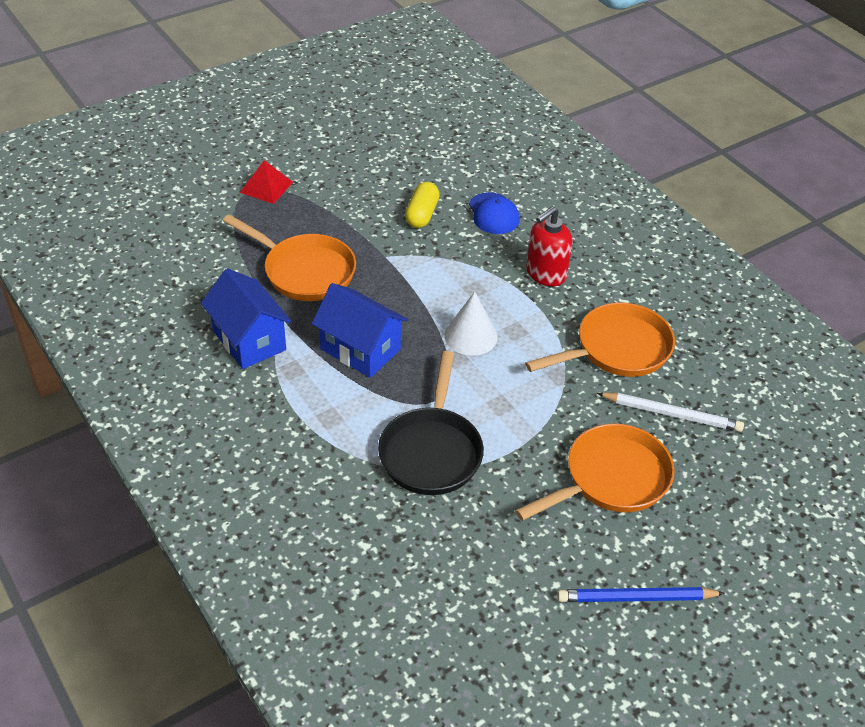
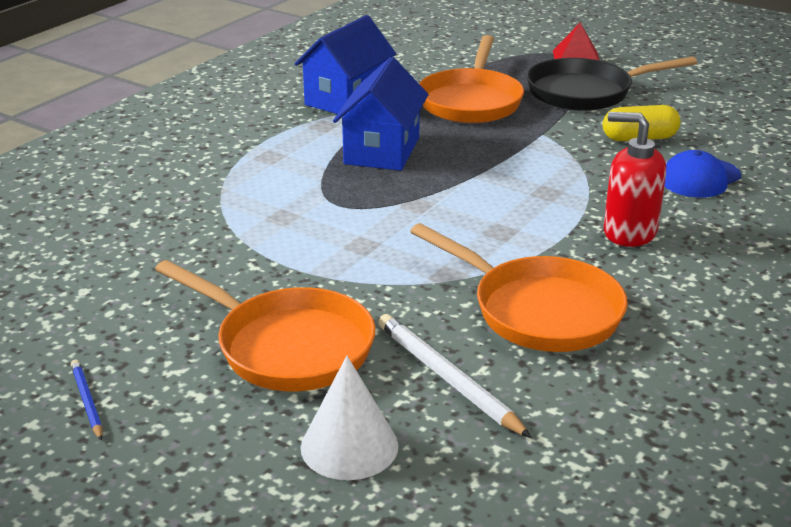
camera: 70 degrees right, 15 degrees down
black pan [378,351,484,495] -> black pan moved to [526,57,697,111]
white cone [445,292,498,356] -> white cone moved to [301,356,398,480]
blue pencil [557,587,725,602] -> blue pencil [71,360,102,441], size x0.56
white pencil [597,393,744,432] -> white pencil turned 150 degrees clockwise [378,314,532,438]

